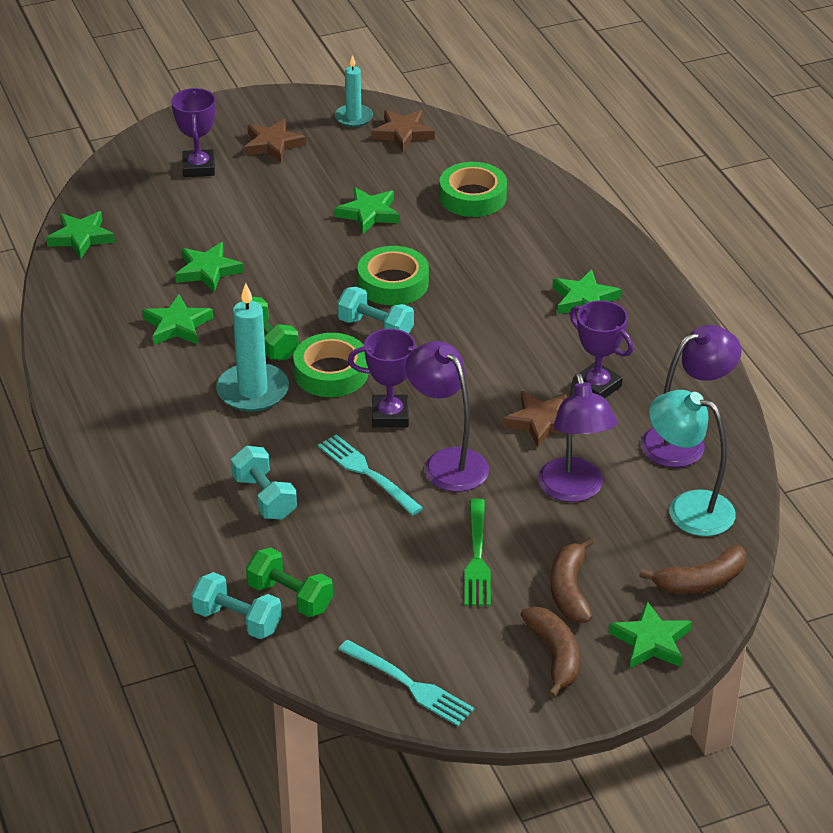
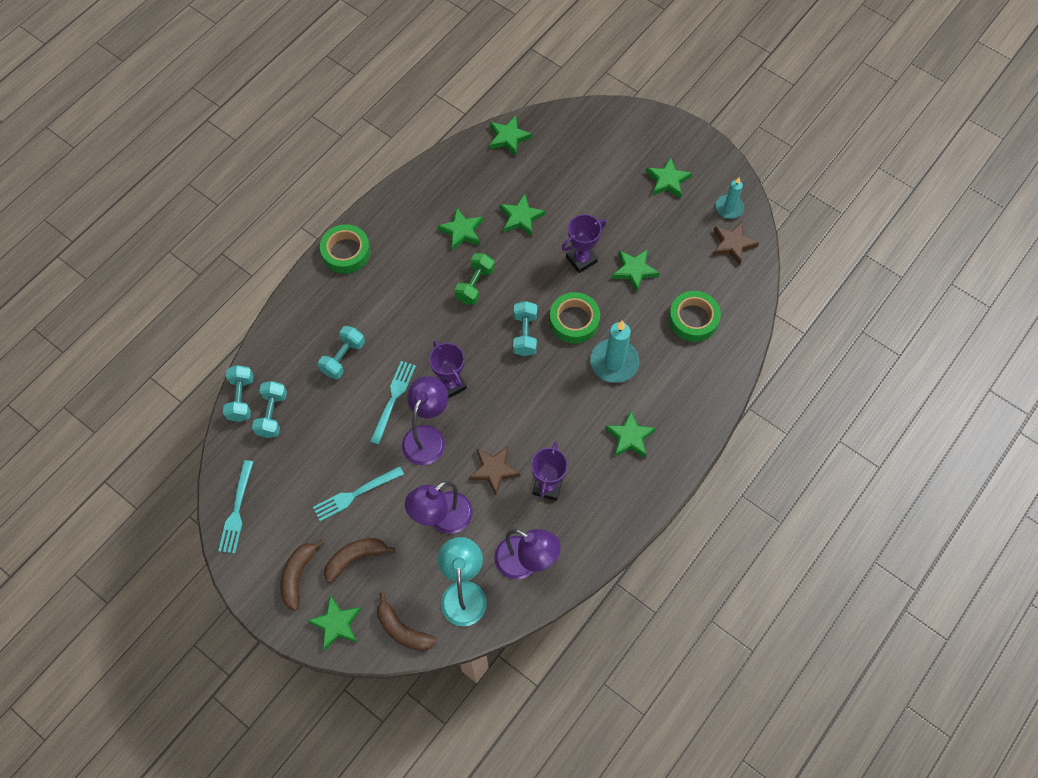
camera: 60 degrees right, 25 degrees up
purple trophy [171,88,216,177] -> purple trophy moved to [561,214,606,273]
turquoise candle [216,283,289,412] -> turquoise candle moved to [590,320,639,383]
brown star [244,119,306,163] -> green star [646,157,692,199]
green dumbbell [246,548,333,617] -> turquoise dumbbell [252,381,287,438]
green tape [293,333,368,397] -> green tape moved to [320,224,370,274]
green fork [464,498,491,606] -> turquoise fork [313,466,404,521]
brown banana [521,606,579,698] -> brown banana turned 150 degrees clockwise [280,539,324,611]

